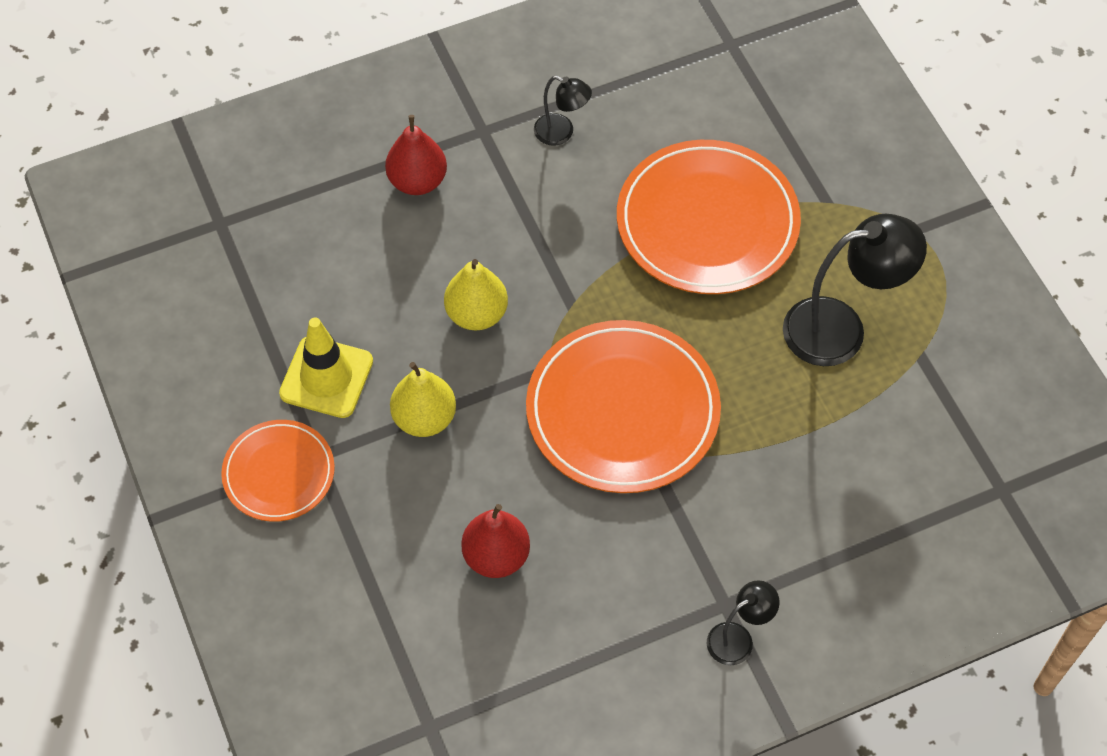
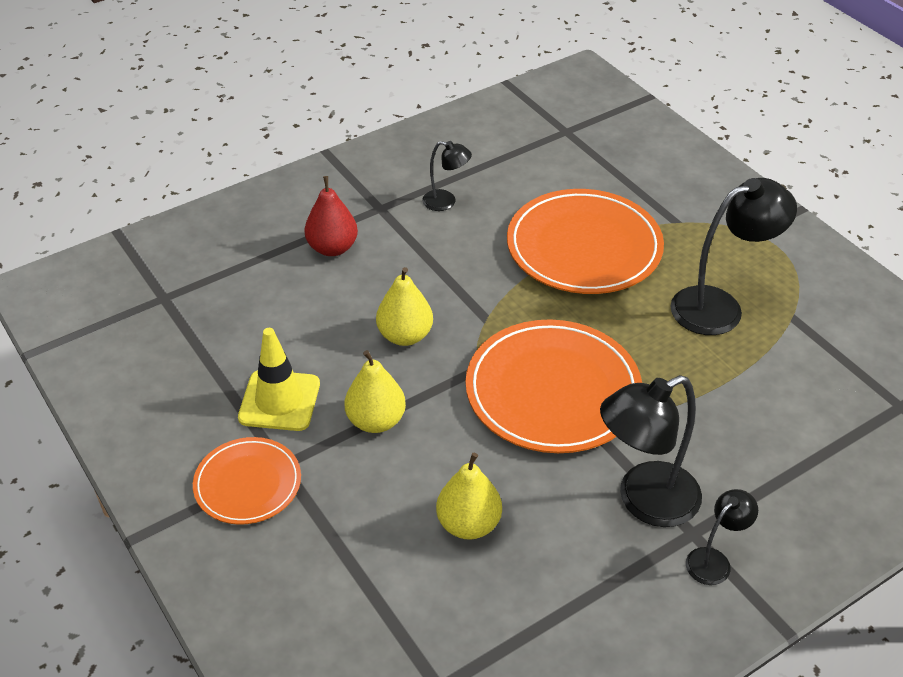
camera: 10 degrees left, 15 degrees down
red pear [461,504,530,578] -> yellow pear [436,453,502,540]
none -> black lamp [600,375,702,527]

